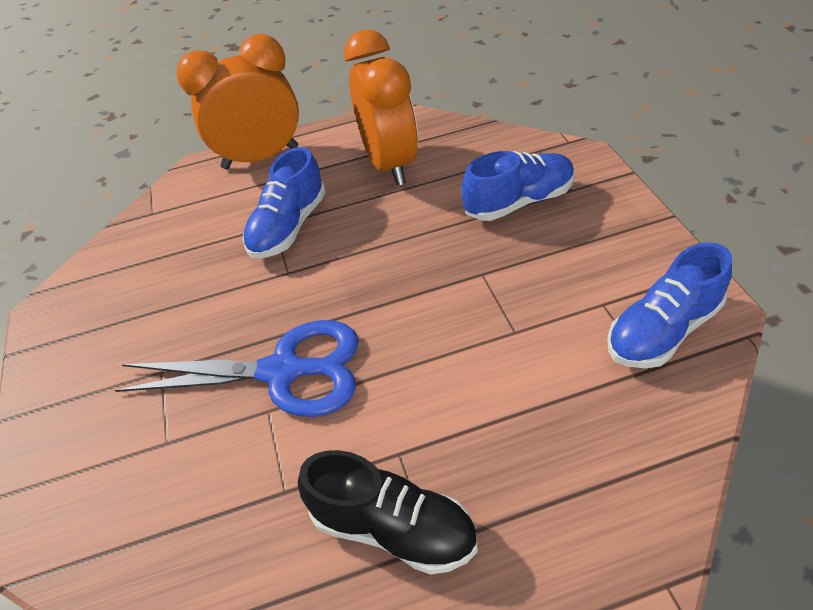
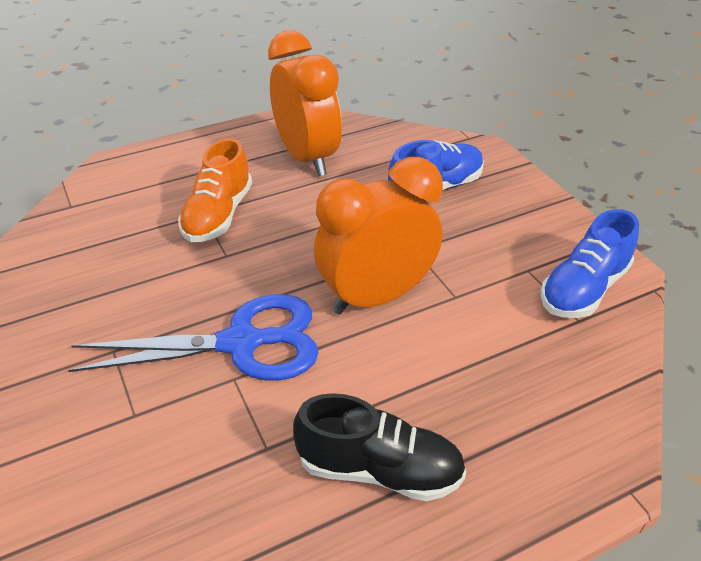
camera: 15 degrees left, 5 degrees down
orange clock [177,34,299,169] -> orange clock moved to [314,157,443,315]
blue shoe [242,147,326,258] -> orange shoe [178,138,252,242]

